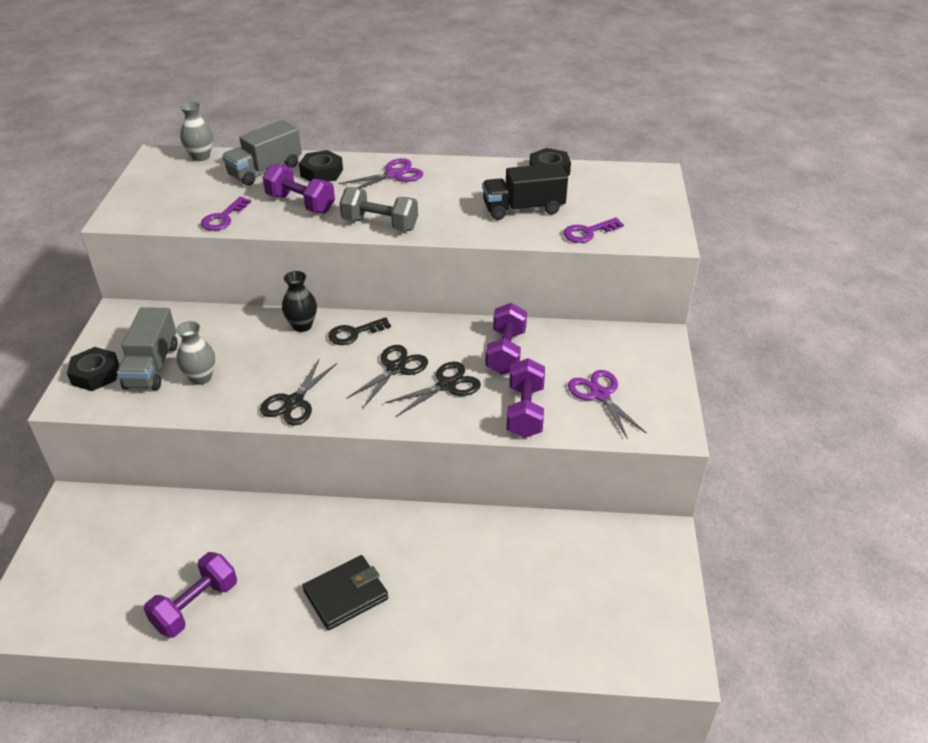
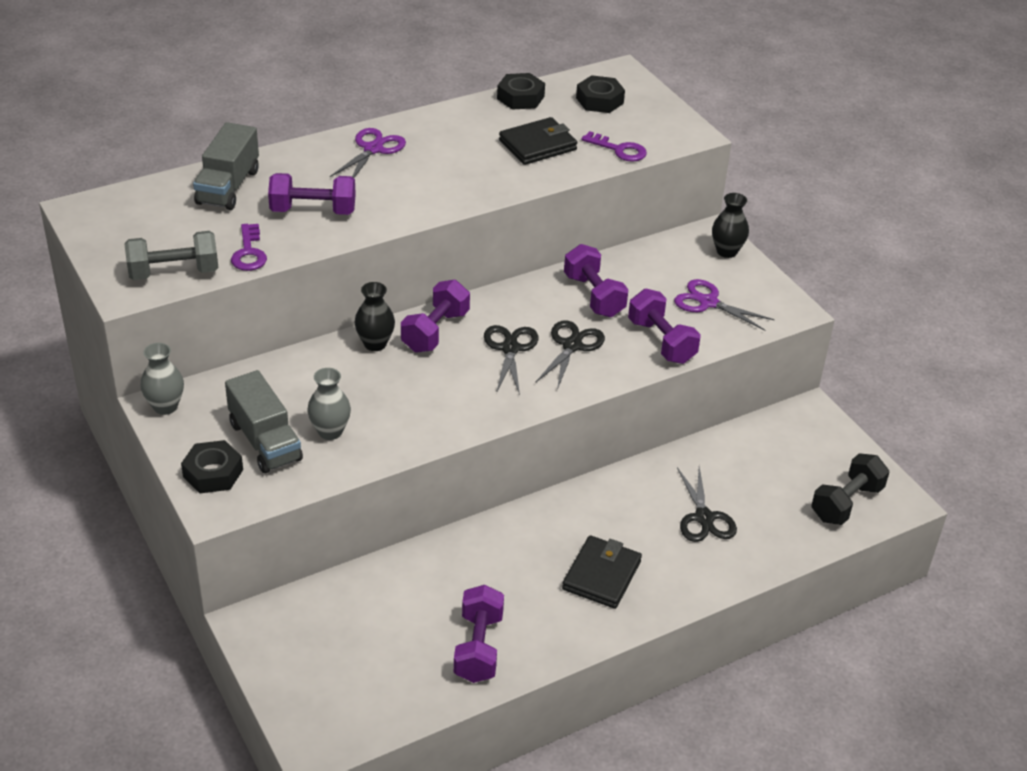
camera: 35 degrees left, 0 degrees up
grey vase [180,102,213,161] -> grey vase moved to [140,343,184,415]
black scissors [260,358,337,425] -> black scissors moved to [677,466,737,542]
black nut [299,150,343,182] -> black nut moved to [576,75,625,113]
black key [328,317,391,345] -> purple dumbbell [401,279,470,353]
grey dumbbell [340,187,418,231] -> grey dumbbell moved to [125,231,218,280]
black truck [482,163,568,220] -> black wallet [499,117,577,165]
purple key [563,217,624,243] -> purple key turned 90 degrees counterclockwise [581,131,647,162]
none -> black vase [712,193,749,258]
none -> black dumbbell [811,453,889,525]

